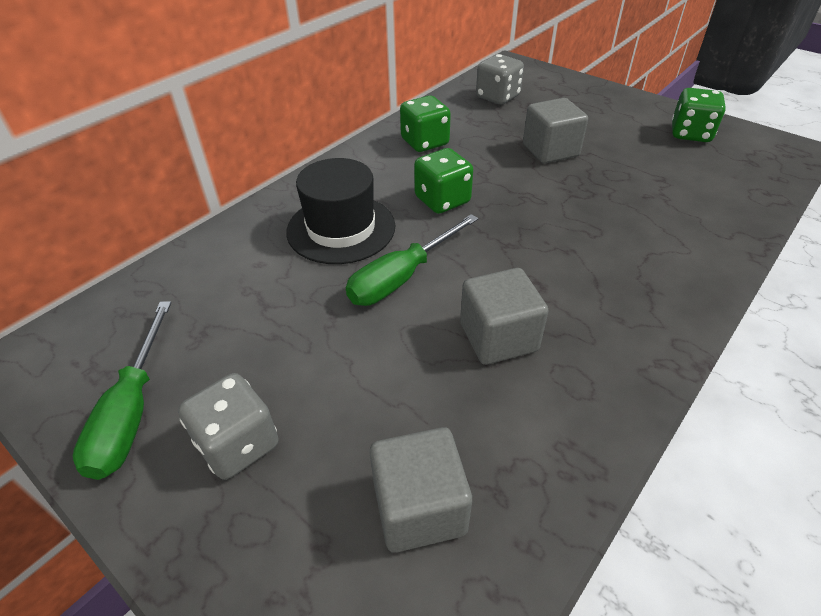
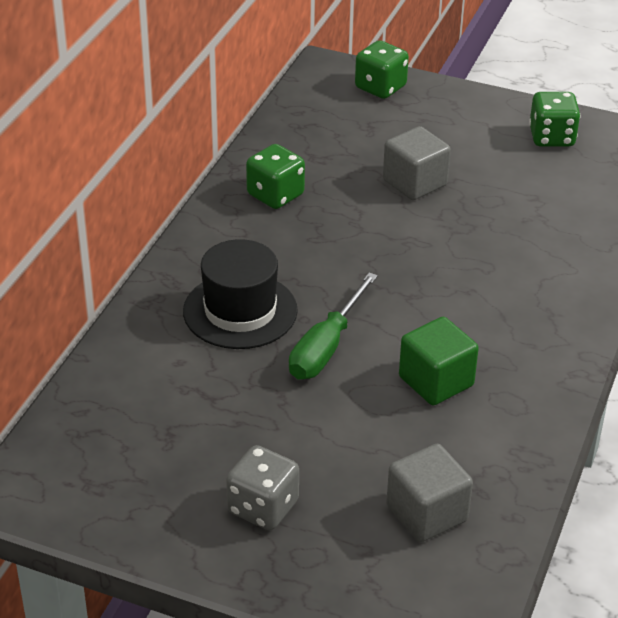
camera: 20 degrees left, 5 degrees down
green screwdriver [73,301,171,480] -> none
green dice [414,148,473,214] -> green dice moved to [355,40,409,99]
grey cube [460,268,548,365] -> green cube [399,317,479,405]
grey dice [476,54,524,105] -> none

